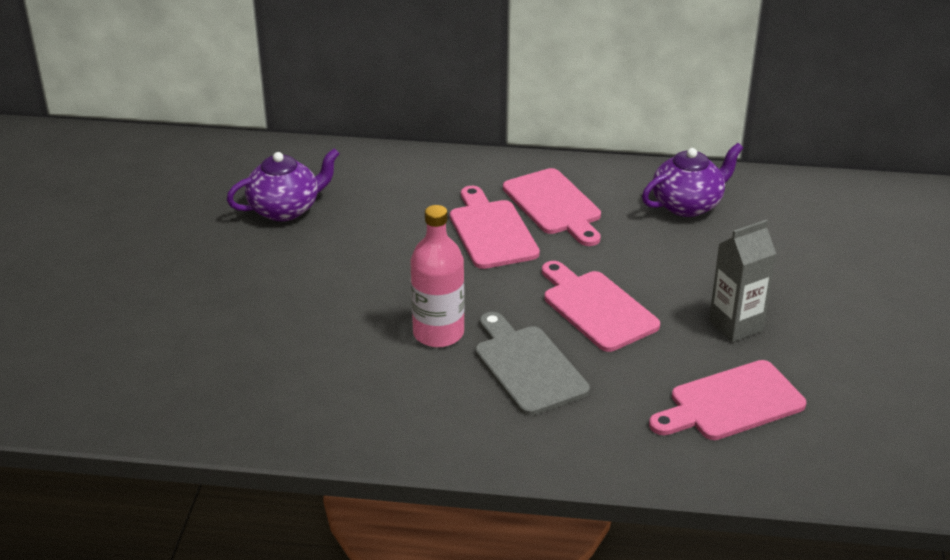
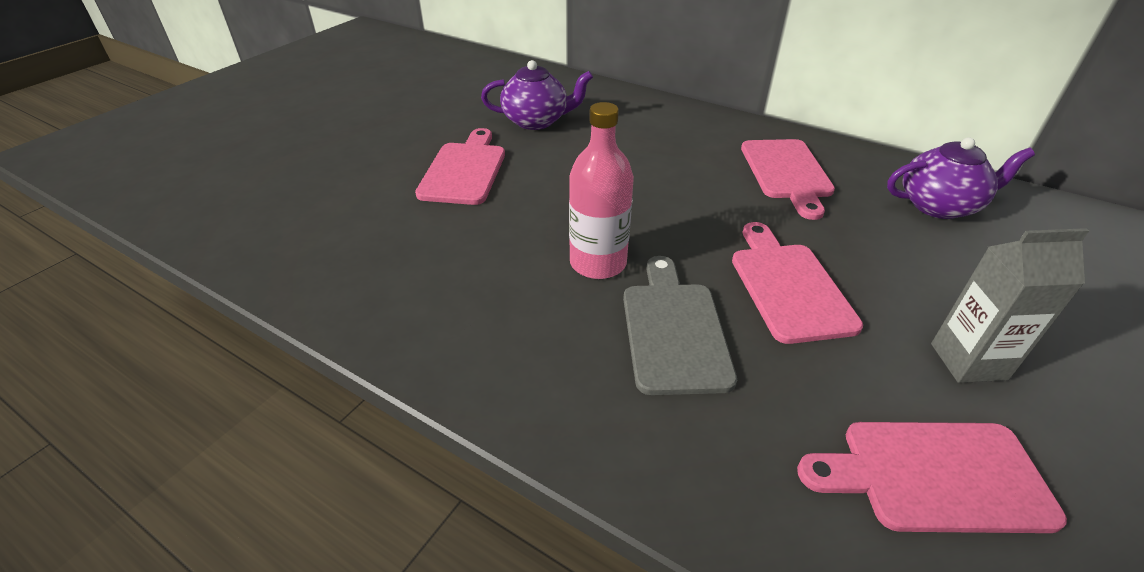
camera: 25 degrees right, 5 degrees up
pink cutting board [450,186,540,269] -> pink cutting board moved to [415,128,505,205]

